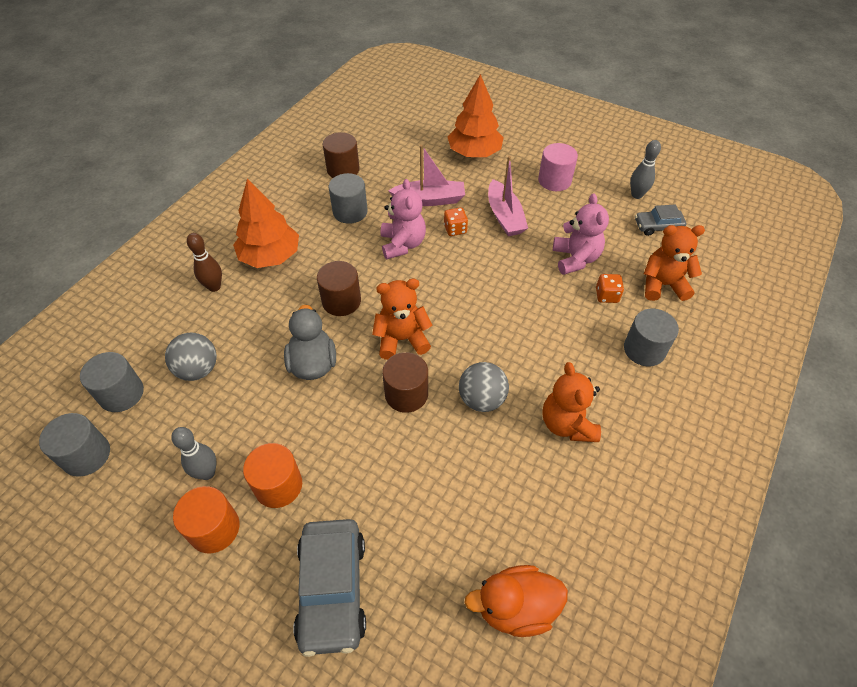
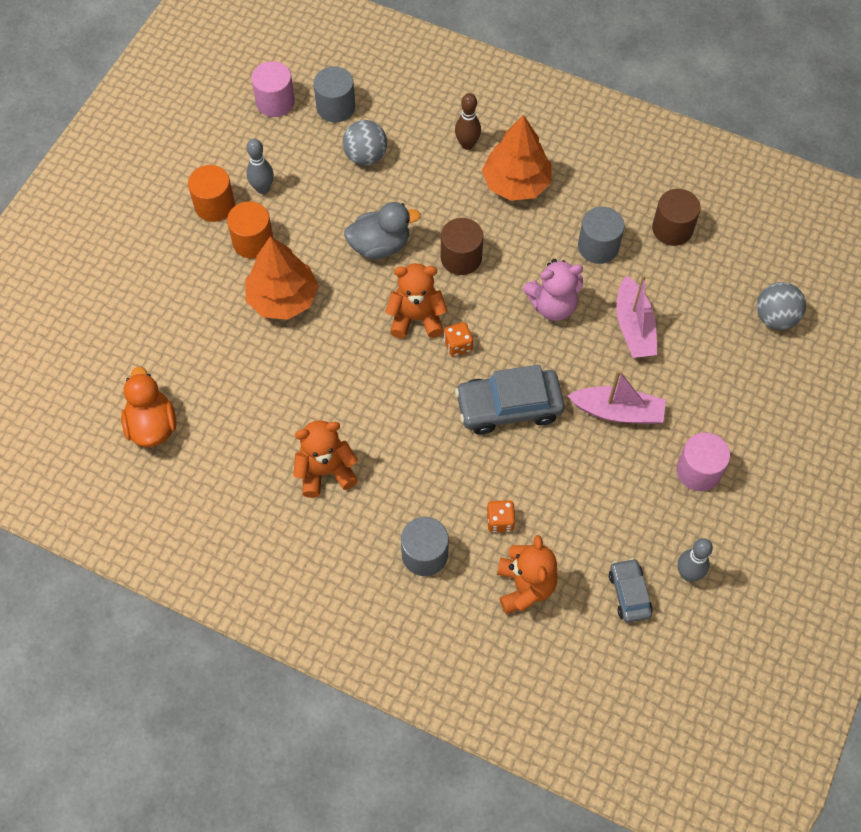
camera: 85 degrees right, 10 degrees up
grey cylinder [39,413,110,477] -> pink cylinder [251,61,295,117]
grey car [293,519,366,657] -> grey car moved to [455,365,564,435]
orange teddy bear [372,278,432,360] -> orange teddy bear turned 75 degrees counterclockwise [385,263,447,339]
brown cylinder [382,352,428,413] -> none
orange dice [444,208,468,236] -> orange dice moved to [444,322,473,357]
orange tree [448,74,504,157] -> orange tree moved to [245,236,319,320]
grey ball [459,362,509,412] -> grey ball moved to [757,282,806,330]
pink boat [488,156,528,236] -> pink boat turned 150 degrees counterclockwise [568,370,666,424]
pink teddy bear [553,193,609,275] -> none

